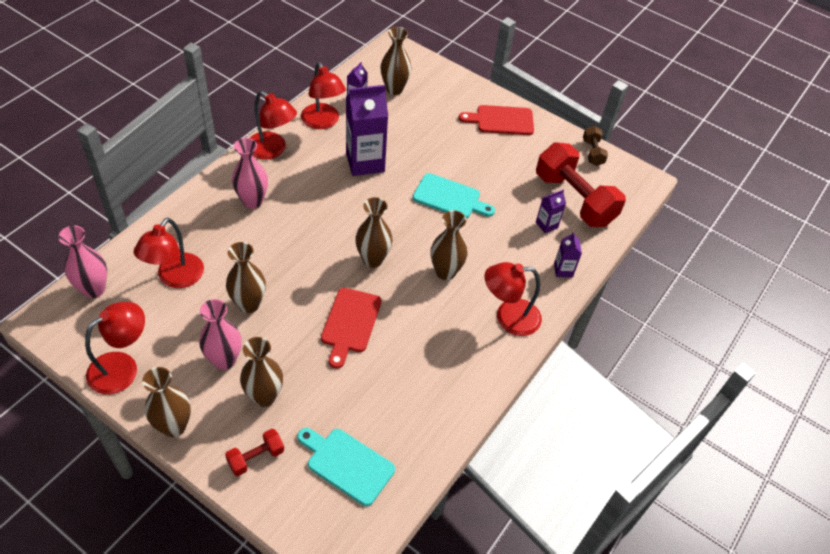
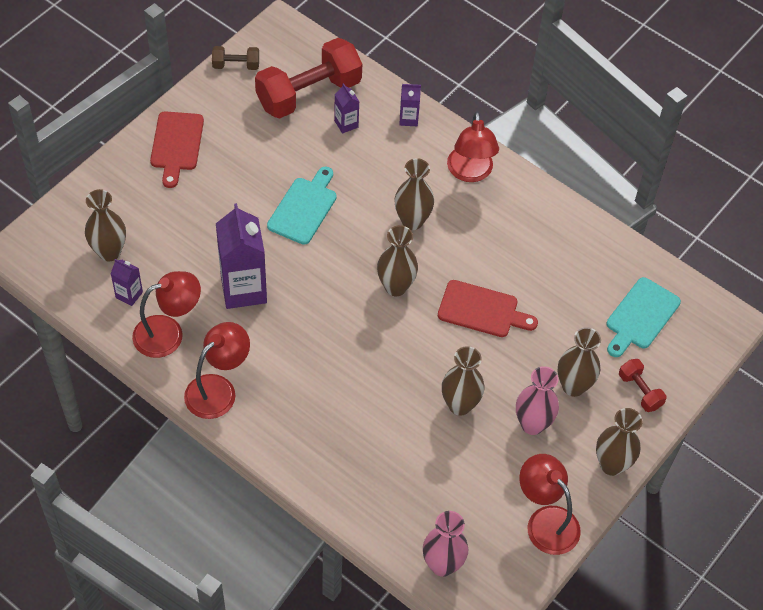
camera: 85 degrees left, 5 degrees up
red lamp [134,218,204,288] -> none
pink vase [232,138,268,209] -> none

